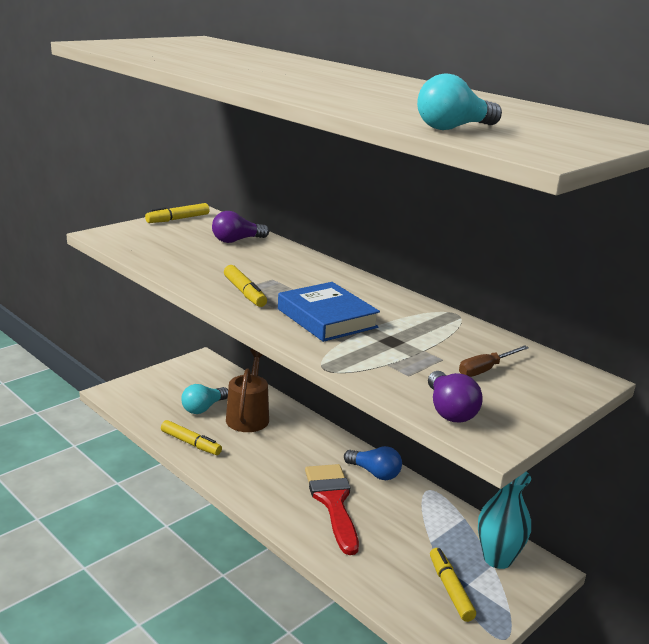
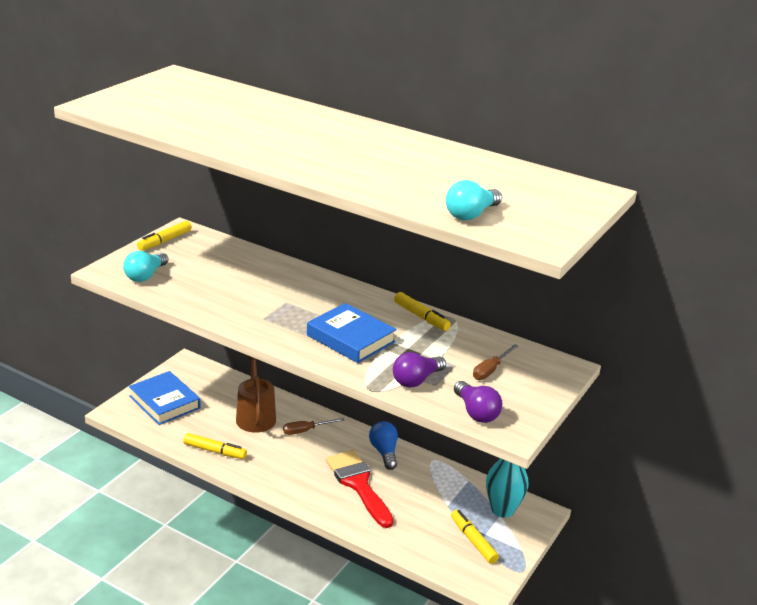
camera: 15 degrees left, 5 degrees up
turquoise light bulb [181,384,228,414] -> turquoise light bulb moved to [123,251,168,282]
purple light bulb [212,211,269,243] -> purple light bulb moved to [393,352,446,388]
yellow marker [224,265,267,307] -> yellow marker moved to [394,292,451,331]
blue light bulb [344,446,402,480] -> blue light bulb turned 120 degrees counterclockwise [369,421,398,470]
none -> blue book [129,371,201,425]
none -> brown screwdriver [283,418,344,435]

